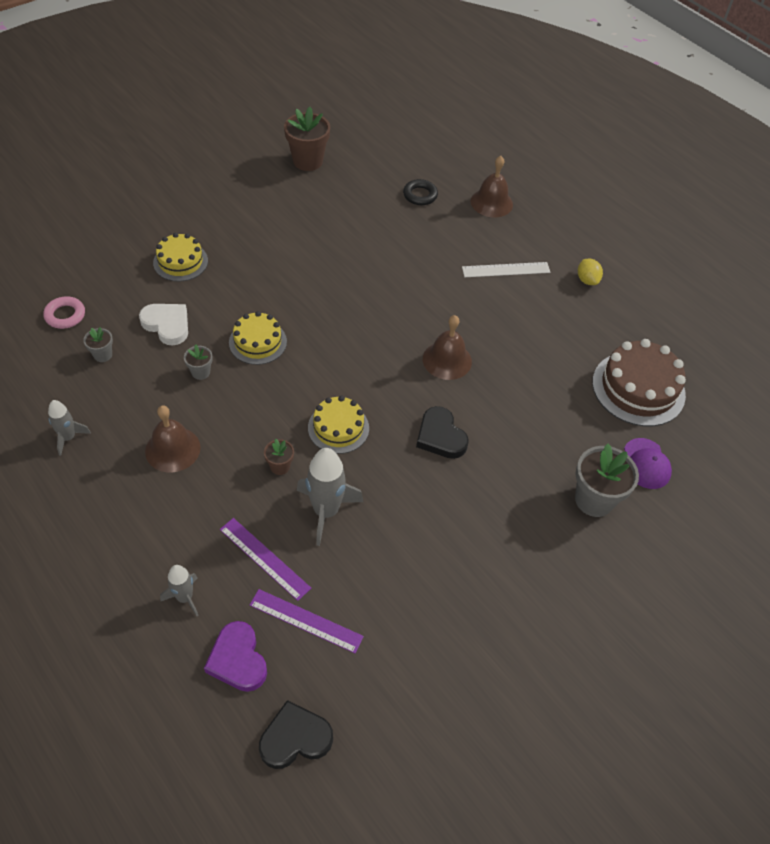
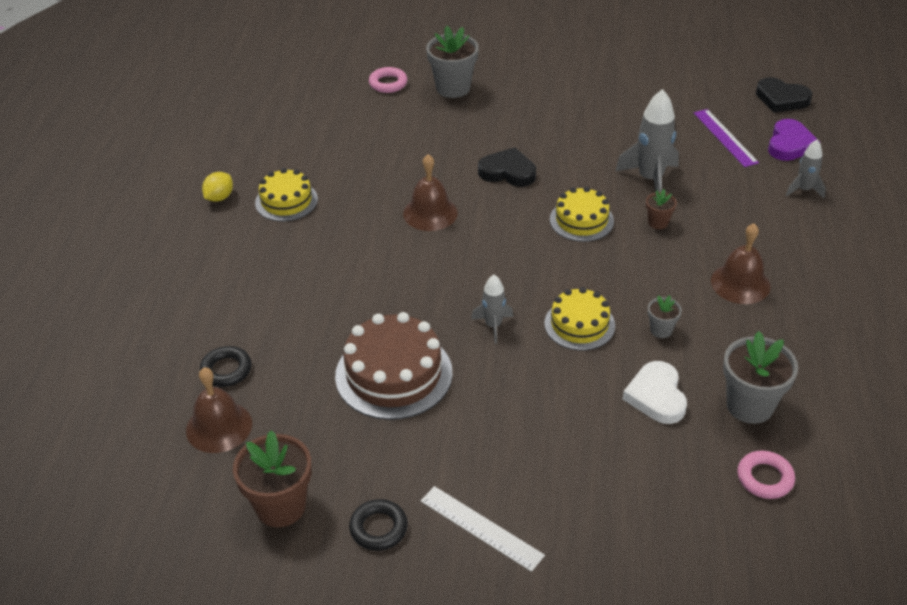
camera: 130 degrees left, 10 degrees down
grey rocket [48,400,91,456] -> grey rocket moved to [471,275,514,344]
grey flower pot [83,327,113,362] -> grey flower pot [723,331,798,424], size x1.98
yellow cake [153,233,208,282] -> yellow cake moved to [255,168,318,221]
purple ruler [220,518,311,601] -> none
black heart [416,406,469,459] -> black heart turned 90 degrees counterclockwise [478,147,536,187]
white ruler [462,262,550,277] -> white ruler moved to [421,486,545,572]
brown bell [471,156,513,217] -> brown bell moved to [186,367,252,453]
brown cake [592,339,686,426] -> brown cake moved to [335,312,453,420]
purple cap [624,438,672,489] -> pink ring [369,67,407,93]
none -> black ring [349,499,408,551]

